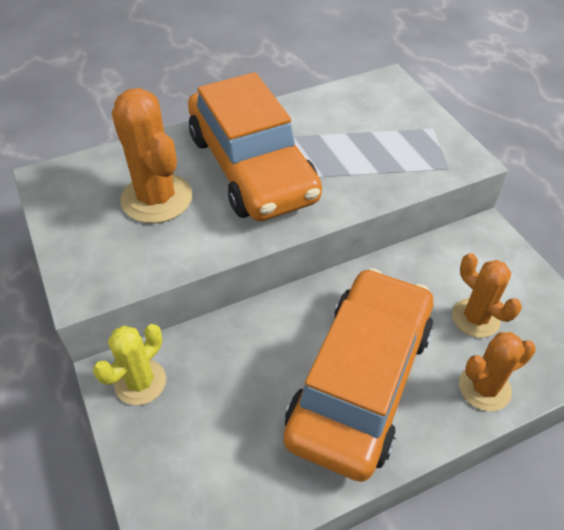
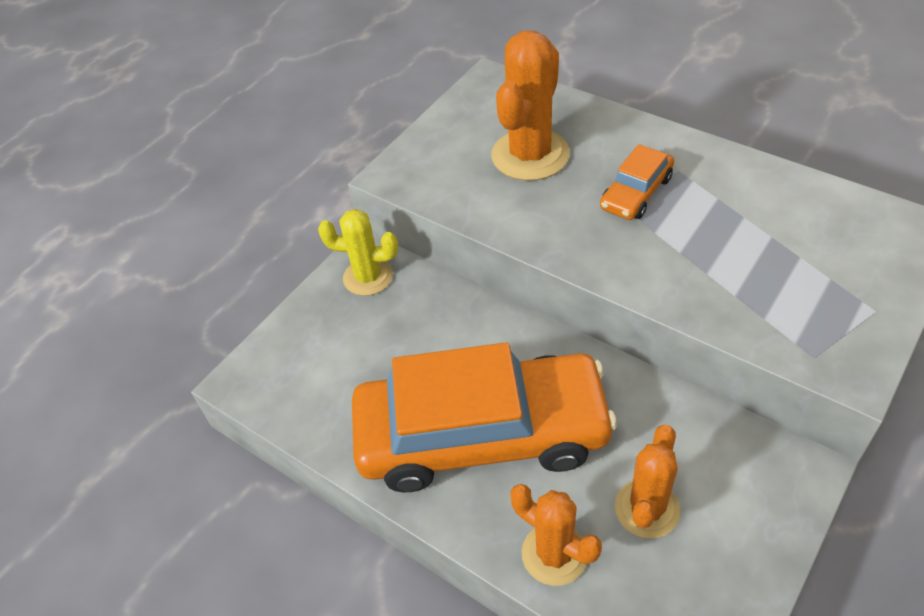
camera: 65 degrees right, 0 degrees up
orange car [188,72,322,221] -> orange car [600,144,674,220], size x0.43

